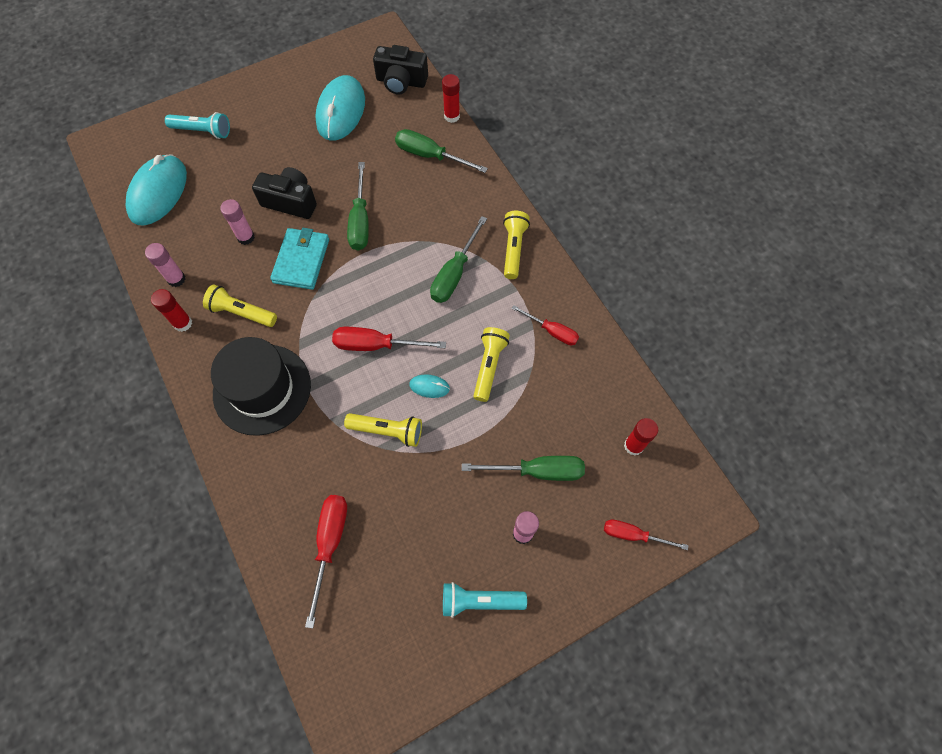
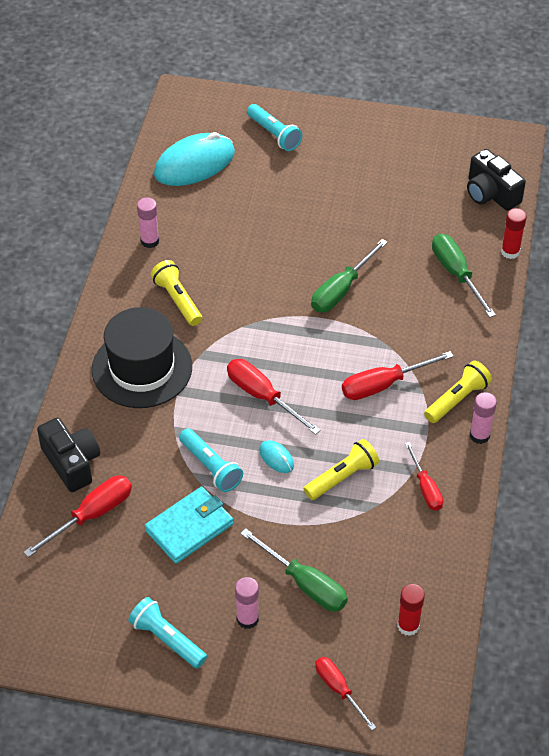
camera: 40 degrees right, 15 degrees down
red glue stick [151,289,192,332] -> none
pink glue stick [220,199,255,245] -> pink glue stick moved to [470,392,497,444]
black camera [252,167,317,219] -> black camera moved to [37,418,100,492]
turquoise wallet [270,228,329,290] -> turquoise wallet moved to [145,486,233,564]
turquoise mouse [315,75,365,140] -> none
yellow flashlight [344,413,422,447] -> turquoise flashlight [179,428,243,492]
green screwdriver [430,216,487,303] -> red screwdriver [342,351,454,400]

